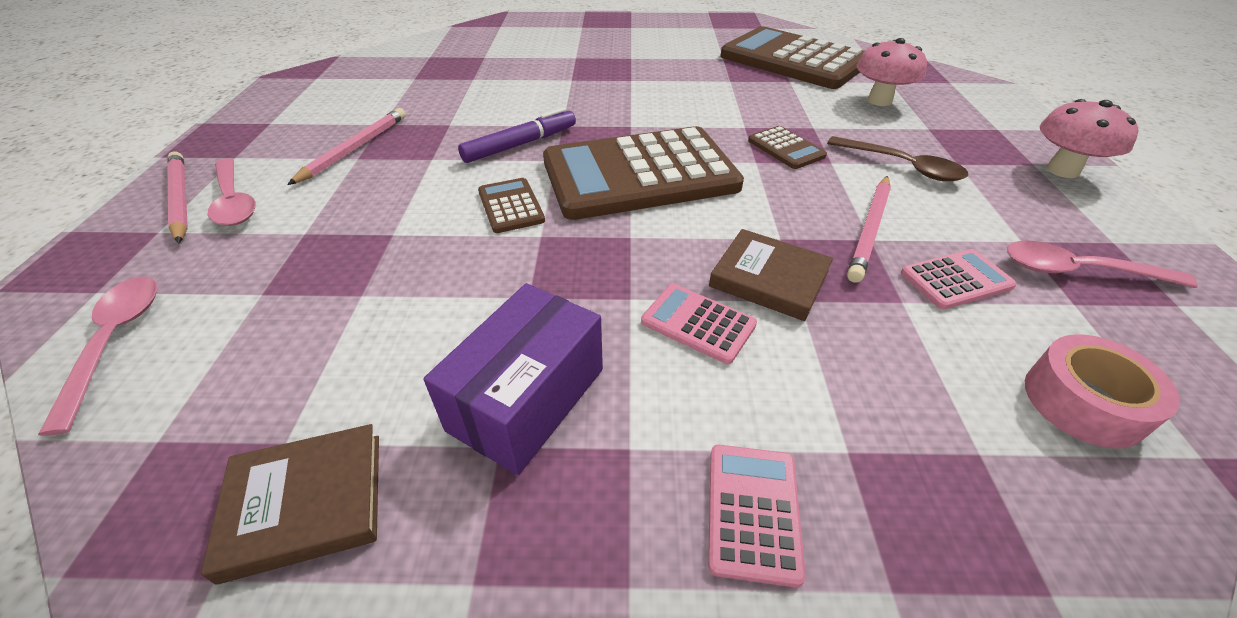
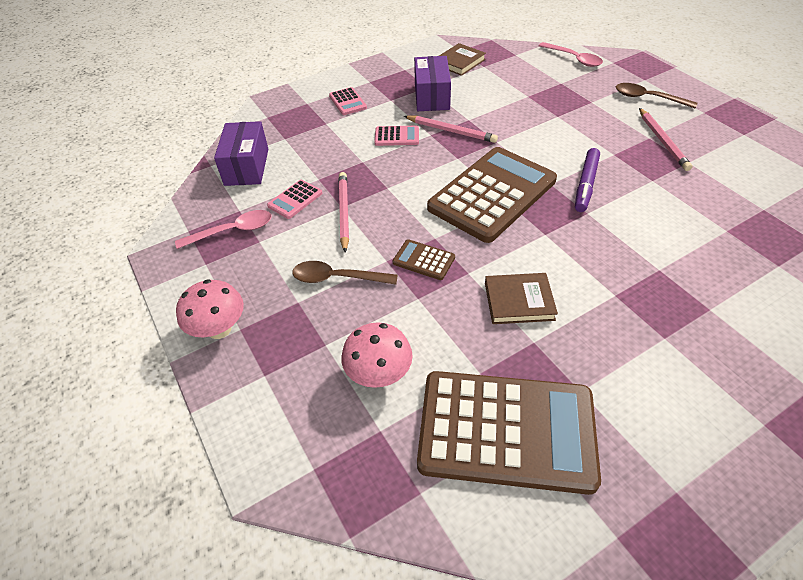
camera: 150 degrees right, 5 degrees up
pink pencil [167,152,188,244] -> pink pencil moved to [404,116,498,143]
pink spoon [208,158,256,226] -> brown spoon [616,83,697,108]
brown calculator [478,178,545,233] -> none
brown book [709,229,833,321] -> brown book moved to [485,273,558,324]
pink tape [1025,334,1180,449] -> purple box [214,121,268,186]

